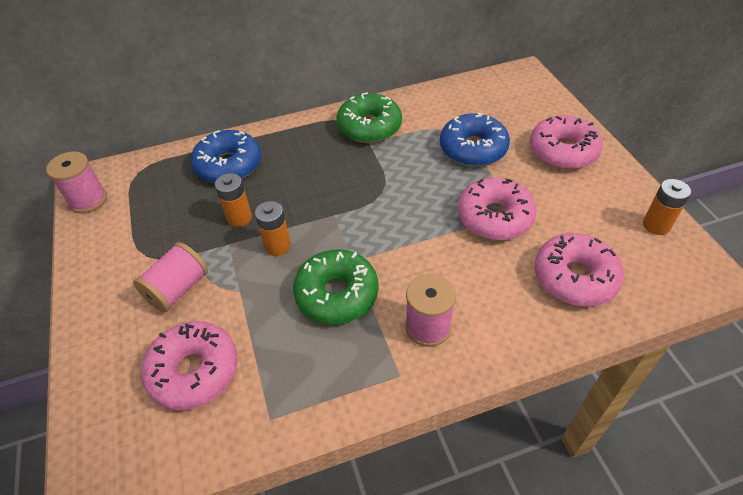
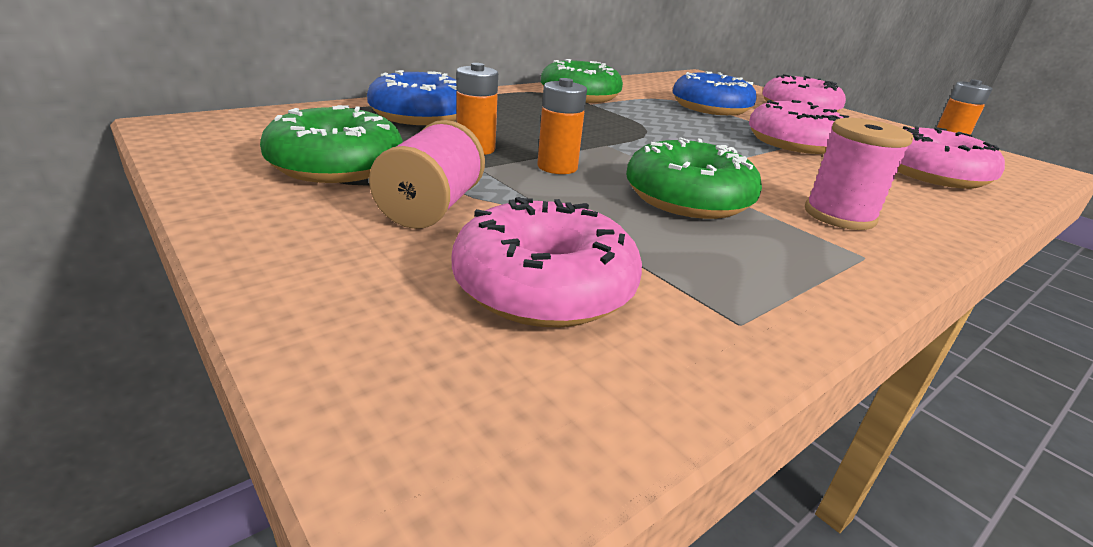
camera: 25 degrees left, 20 degrees down
pink spool [46,151,107,213] -> none
none -> green donut [260,105,403,183]

